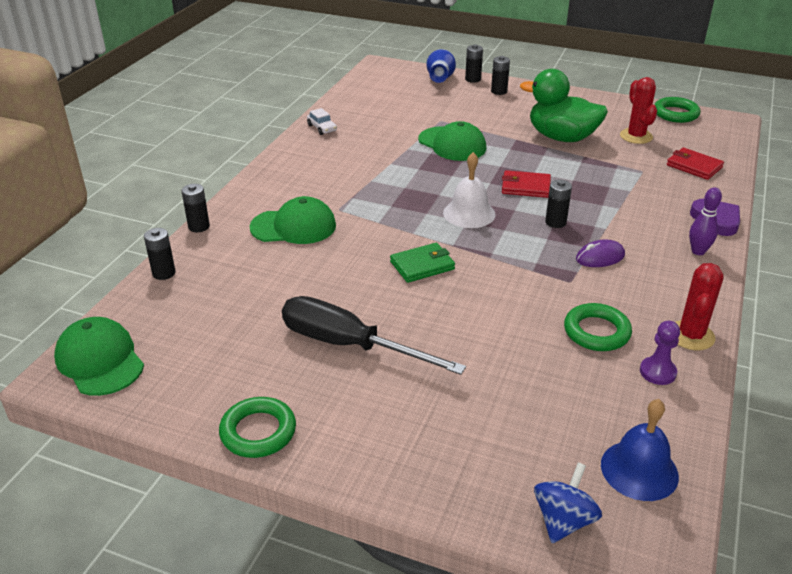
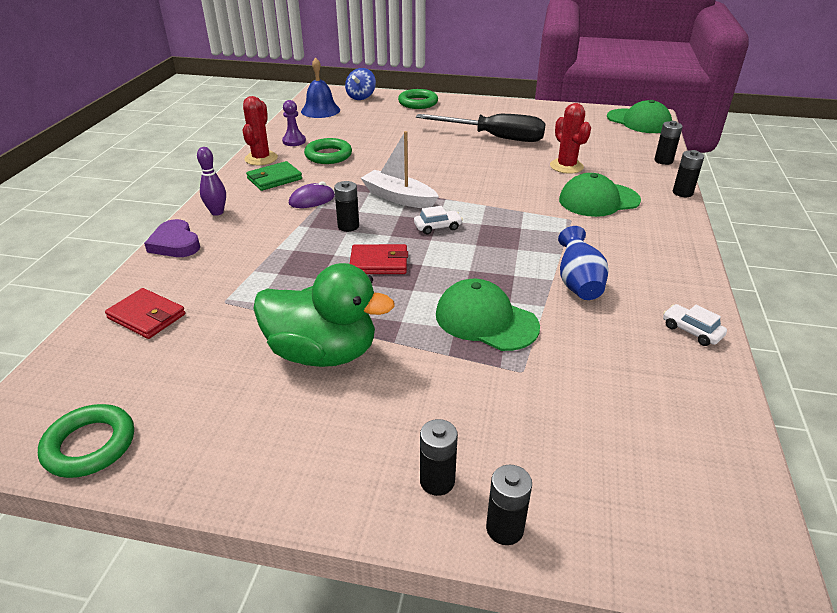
camera: 170 degrees right, 0 degrees up
green ring [219,397,296,458] -> green ring moved to [398,89,438,109]
green wallet [390,243,455,283] -> green wallet moved to [246,161,302,191]
blue vase [426,49,456,83] -> blue vase moved to [558,226,608,300]
white bell [443,152,496,228] -> white car [414,206,463,234]
red cactus [620,77,657,144] -> red cactus moved to [550,103,591,174]
none -> white boat [361,131,439,208]

